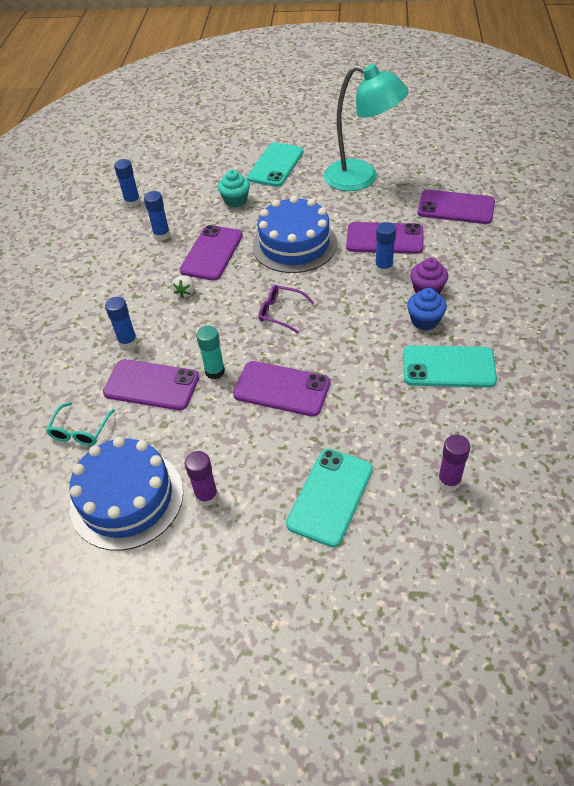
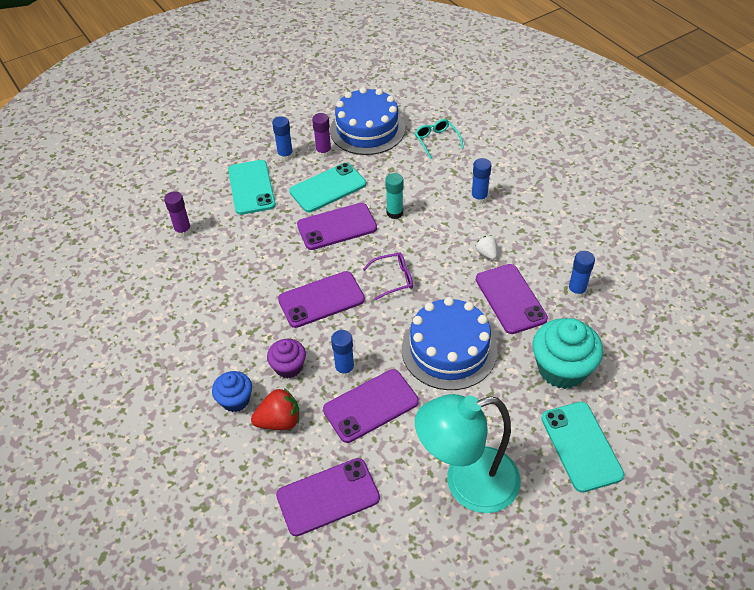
camera: 140 degrees right, 0 degrees up
purple phone [103,359,199,410] -> purple phone moved to [278,271,365,328]
blue glue stick [114,159,141,207] -> blue glue stick moved to [272,116,293,161]
turquoise cupcake [218,170,250,208] -> turquoise cupcake [533,318,603,389], size x1.73
turquoise phone [403,345,497,388] -> turquoise phone moved to [289,163,366,212]
blue cupcake [407,288,447,331] -> blue cupcake moved to [212,371,252,412]
none -> red strawberry [251,388,299,430]

